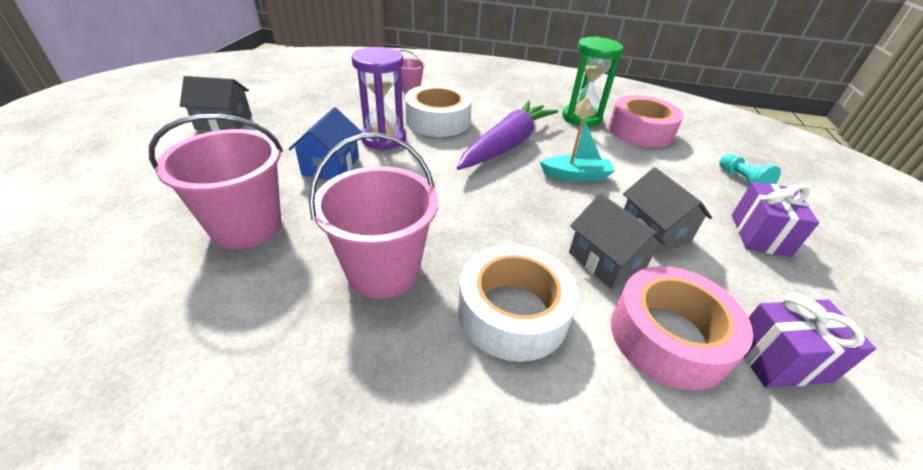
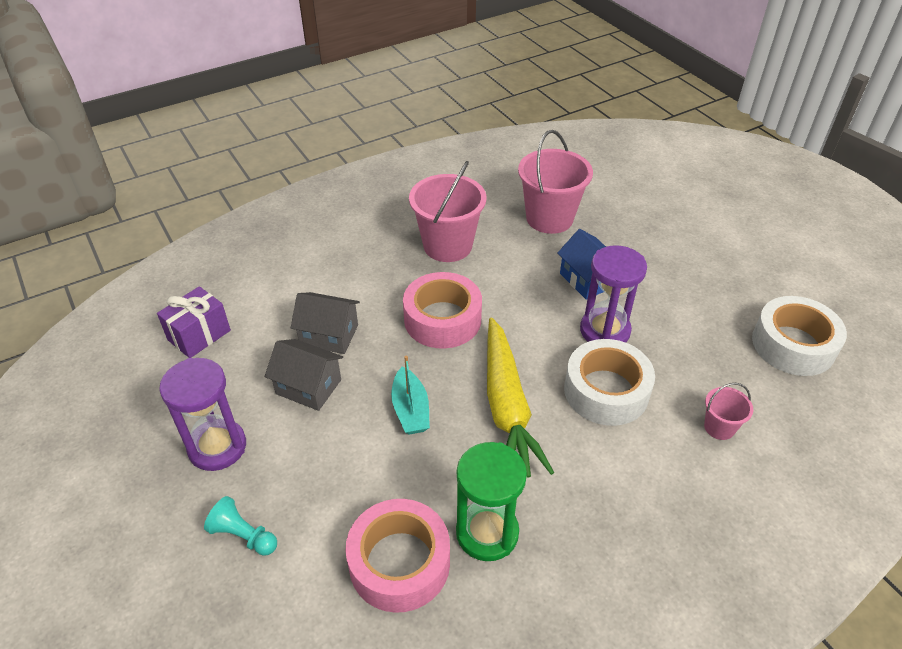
camera: 140 degrees right, 5 degrees up
grey house [180,76,252,131] -> none
purple carrot [457,101,559,170] -> yellow carrot [487,317,554,477]
white tape [458,245,579,362] -> white tape moved to [752,296,847,376]
turquoise boat [540,117,615,181] -> turquoise boat turned 60 degrees counterclockwise [391,356,430,435]
pink tape [611,266,753,390] -> pink tape moved to [403,272,482,349]
purple gift [732,182,819,257] -> purple hourglass [159,358,246,471]

